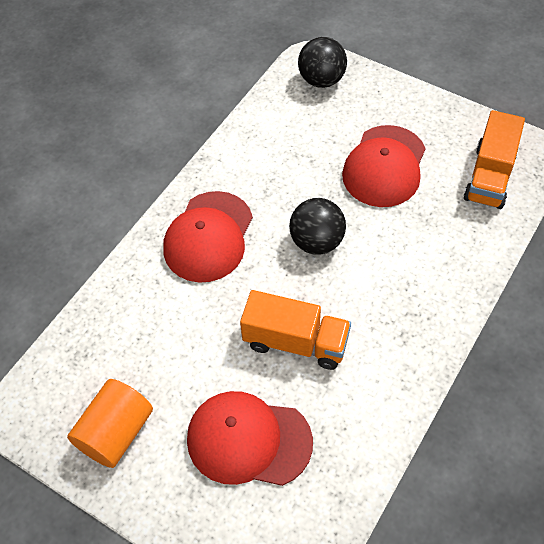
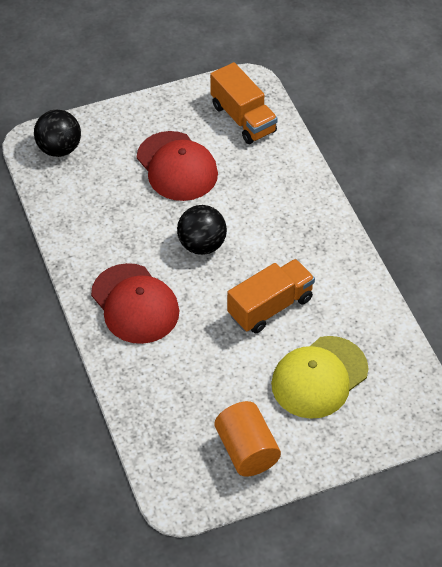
camera: 55 degrees left, 5 degrees down
red cap [187,391,313,486] -> yellow cap [271,336,368,419]

